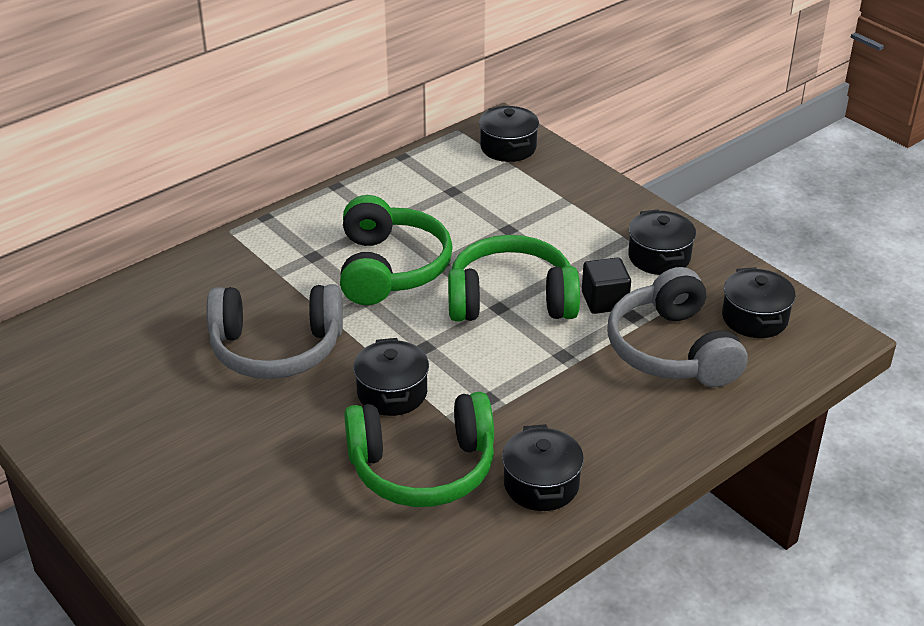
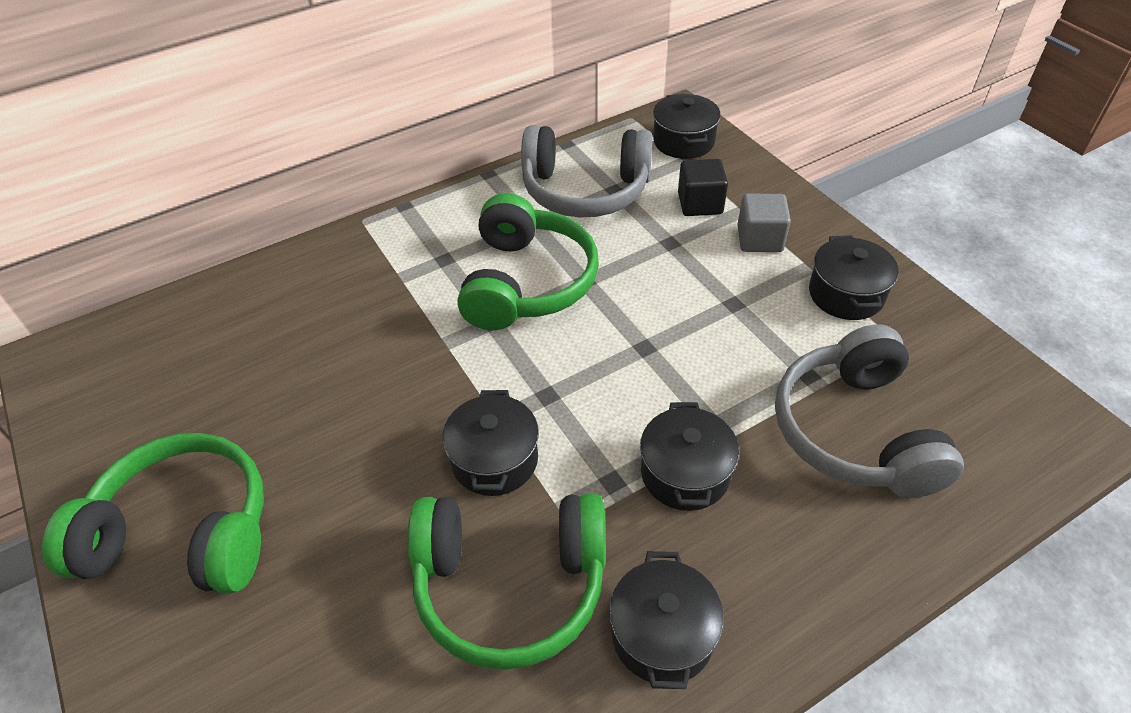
camera: 10 degrees right, 10 degrees up
grey headphones [207,284,343,379] -> grey headphones moved to [521,125,653,217]
green headphones [448,235,580,322] -> green headphones moved to [42,433,264,594]
black cube [582,257,631,314] -> black cube moved to [678,159,728,216]
black pot [722,267,796,338] -> black pot moved to [640,402,739,511]
none -> grey cube [737,194,791,252]

